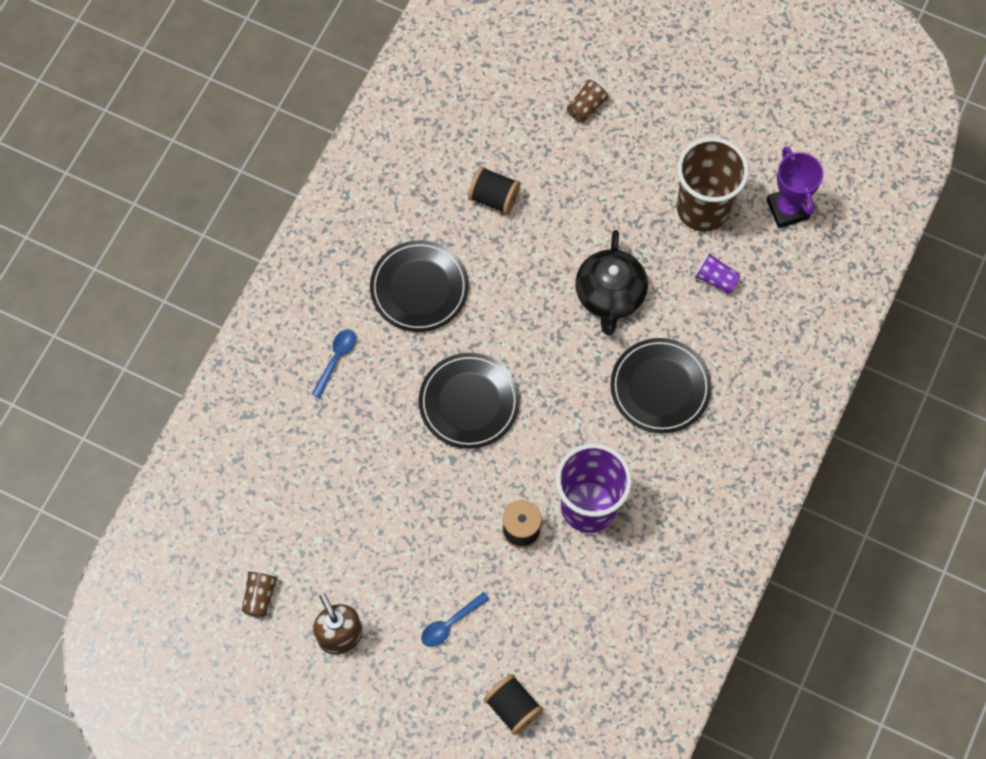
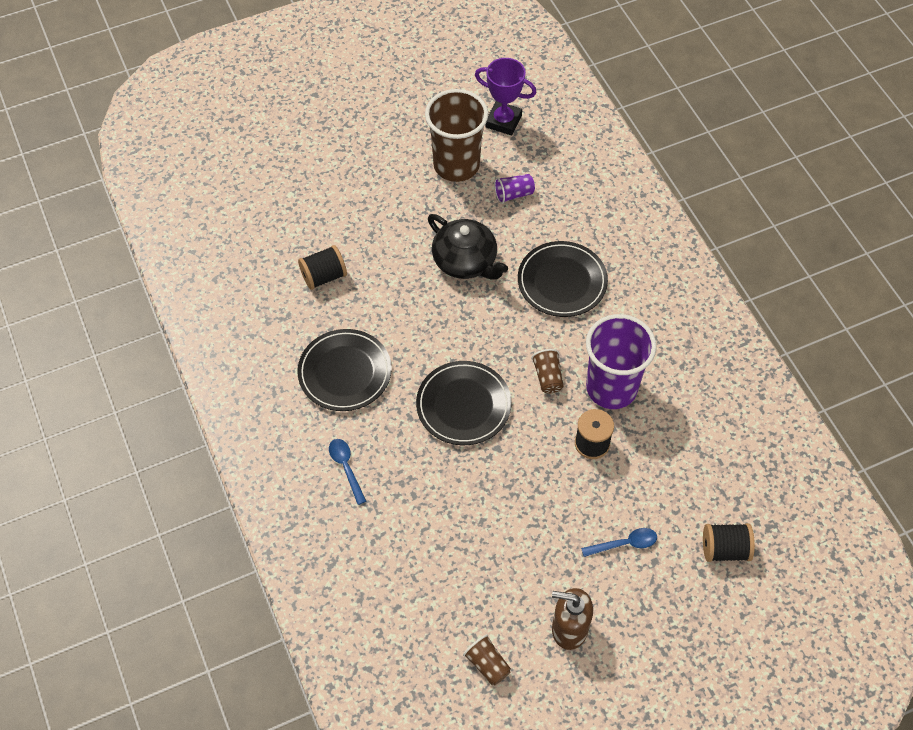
camera: 50 degrees left, 10 degrees down
blue spoon [421,592,490,647] -> blue spoon turned 105 degrees counterclockwise [581,528,657,557]
brown cup [567,78,610,122] -> brown cup moved to [531,349,563,393]

